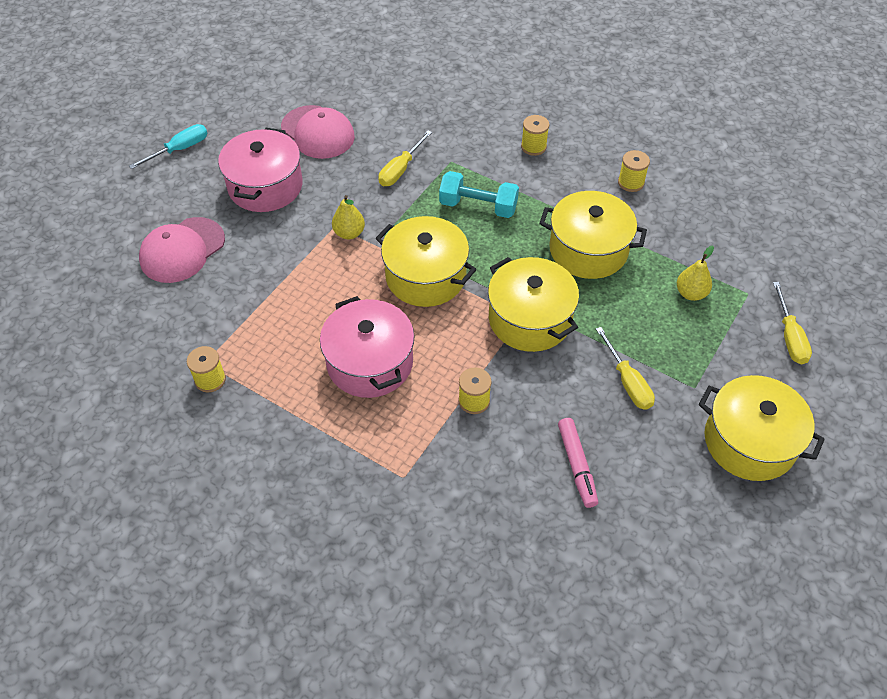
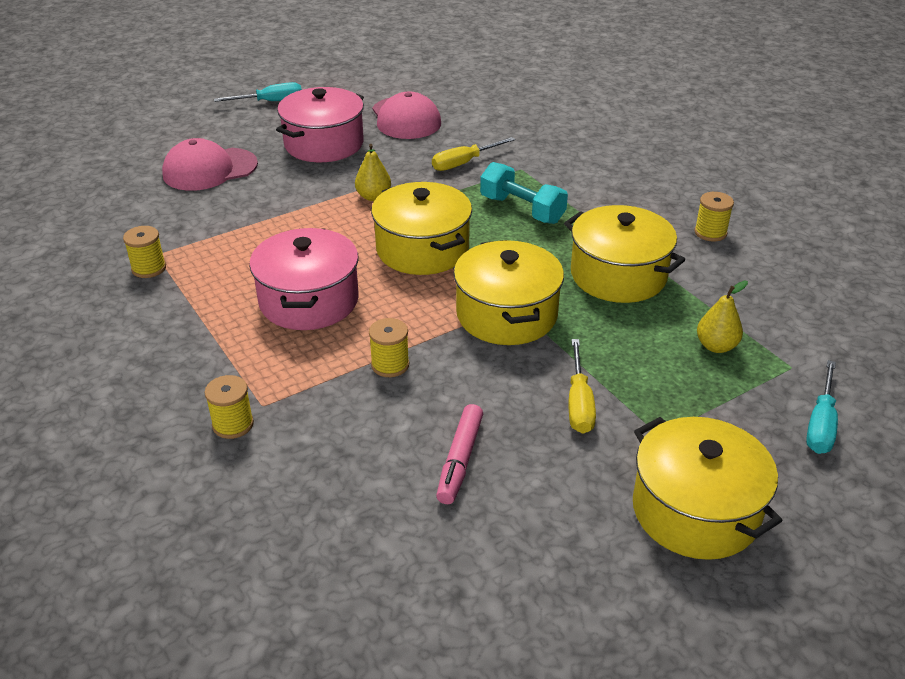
camera: 25 degrees right, 15 degrees down
yellow spool [521,115,549,156] -> yellow spool moved to [205,375,254,439]
yellow screwdriver [773,282,812,364] -> turquoise screwdriver [806,360,838,454]

